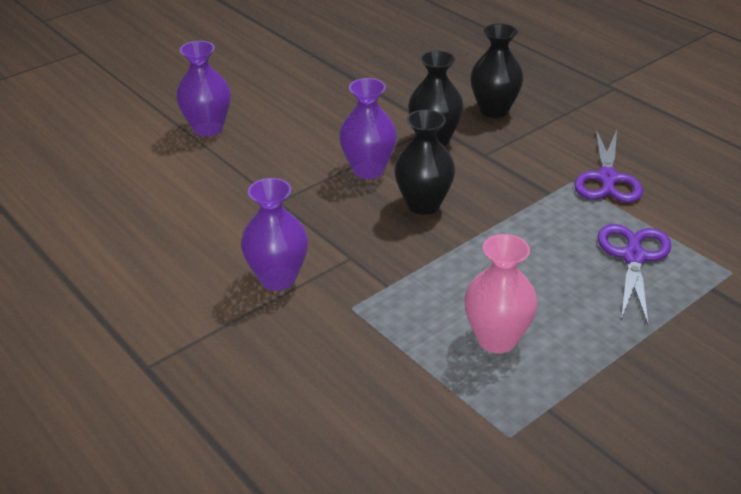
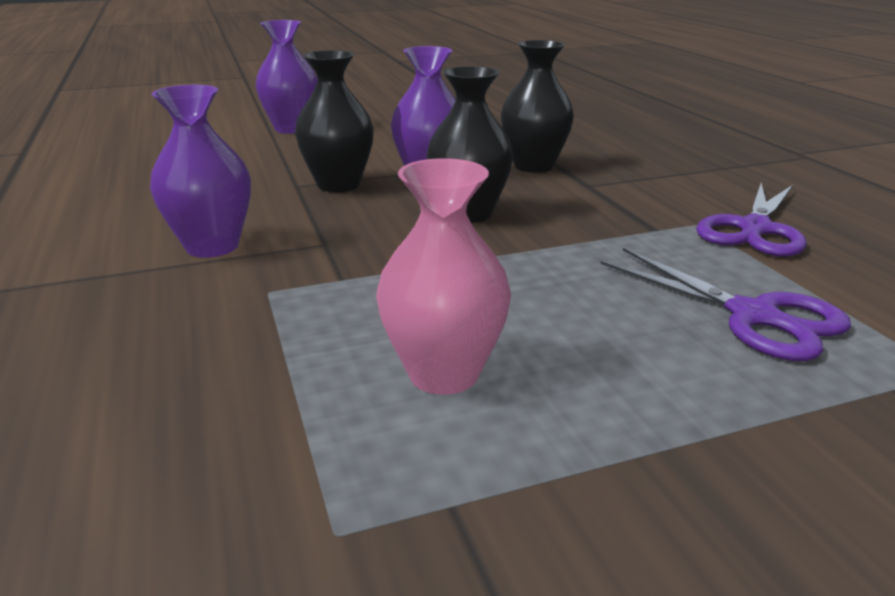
camera: 20 degrees right, 10 degrees down
black vase [470,24,524,118] -> black vase moved to [295,50,374,192]
purple scissors [597,224,672,324] -> purple scissors turned 105 degrees clockwise [600,248,851,361]

